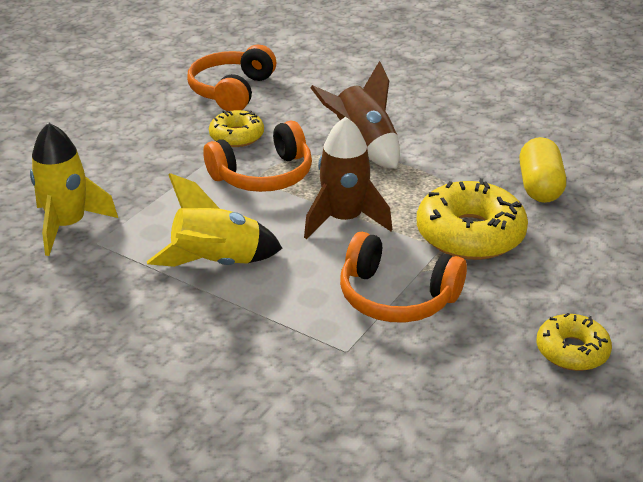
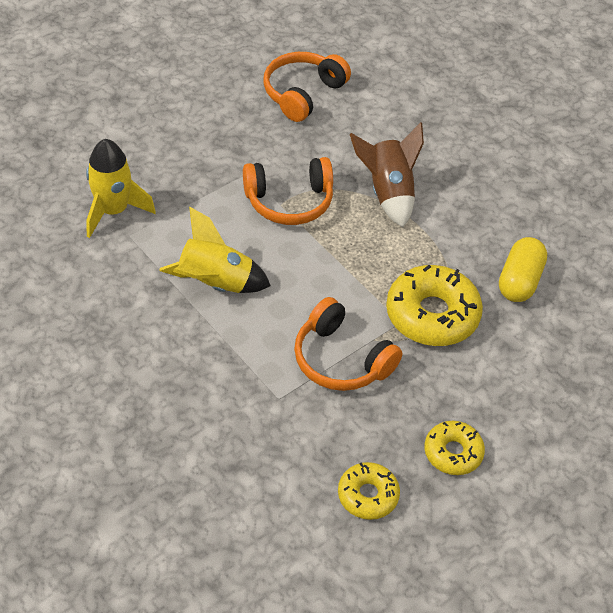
camera: 15 degrees right, 15 degrees up
yellow donut [209,110,264,147] -> yellow donut moved to [338,462,400,520]
brown rocket [304,117,392,239] -> none

